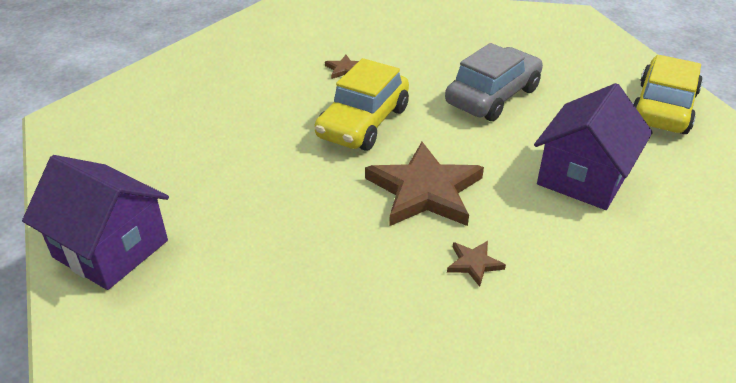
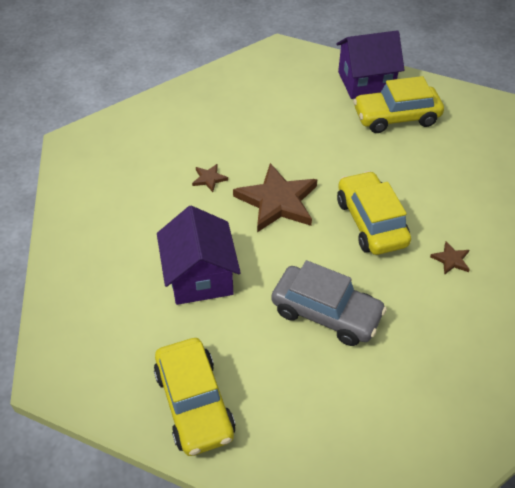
camera: 135 degrees right, 10 degrees up
grey car [445,43,543,121] -> grey car turned 60 degrees counterclockwise [271,260,387,346]
none -> yellow car [353,76,444,133]

